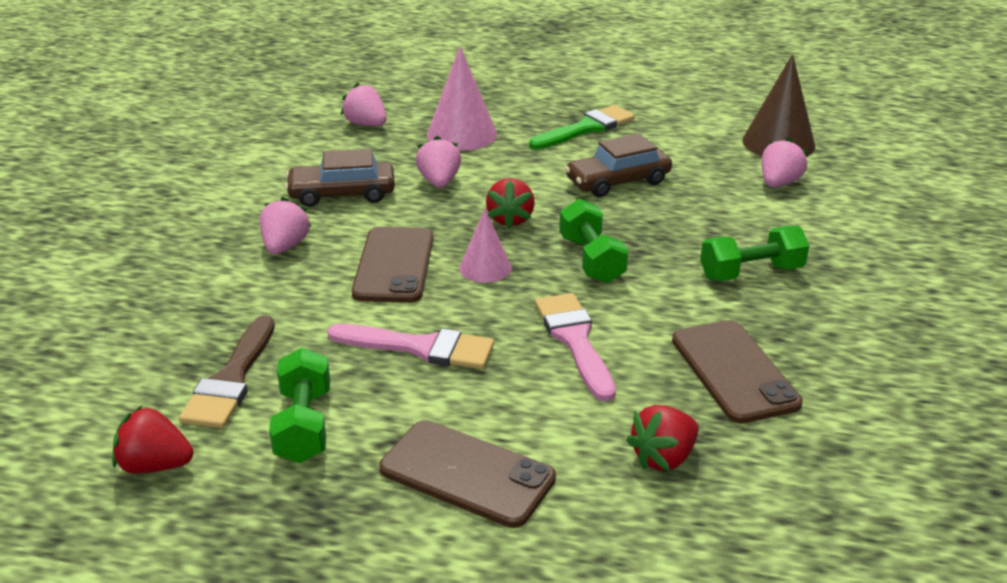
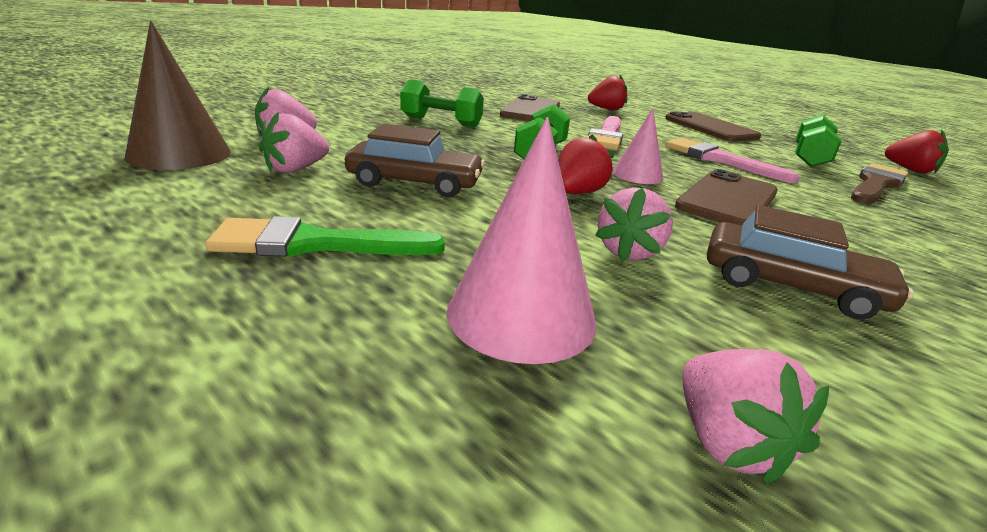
camera: 150 degrees left, 5 degrees down
pink strawberry [260,197,312,254] -> pink strawberry moved to [259,112,329,173]

